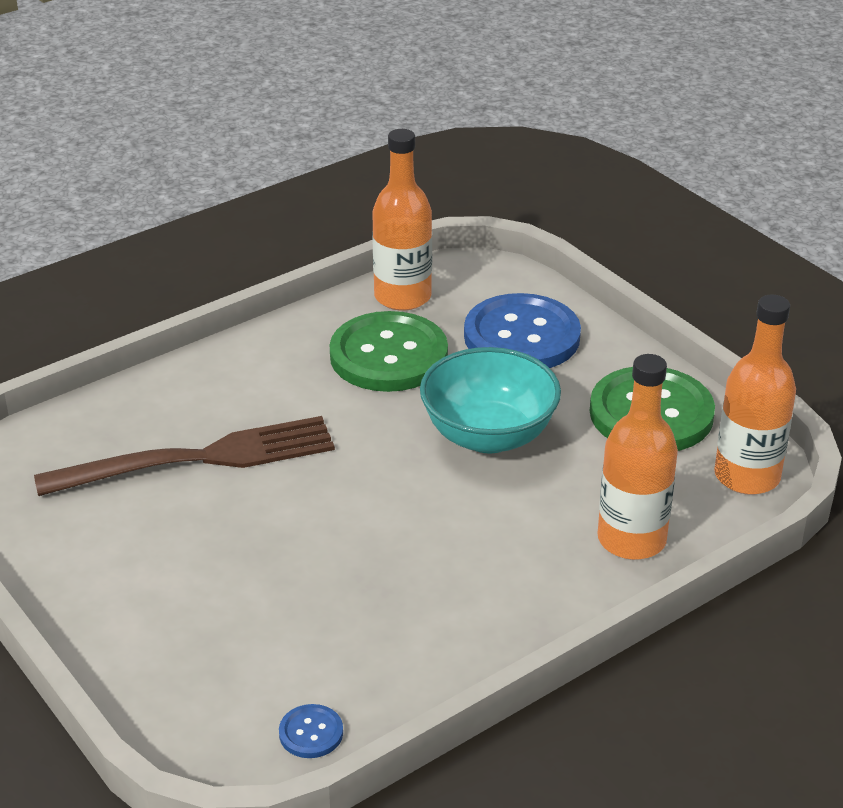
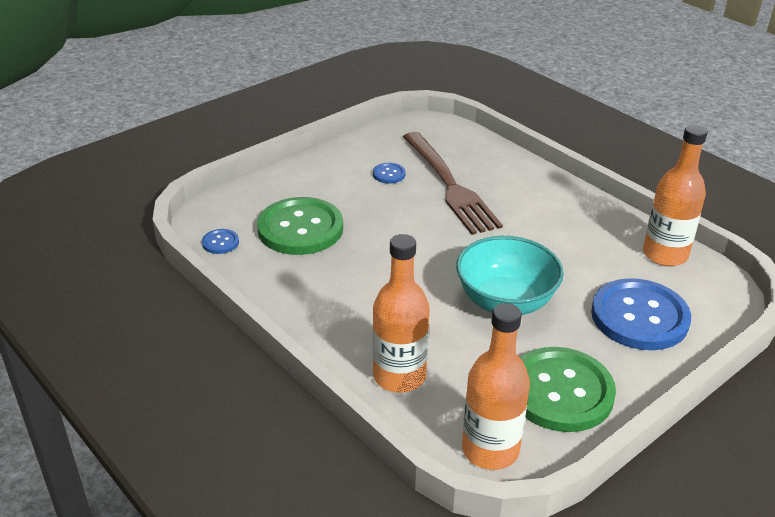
camera: 85 degrees right, 0 degrees up
green button [330,311,448,392] -> green button moved to [257,197,343,255]
none -> blue button [373,163,406,183]

